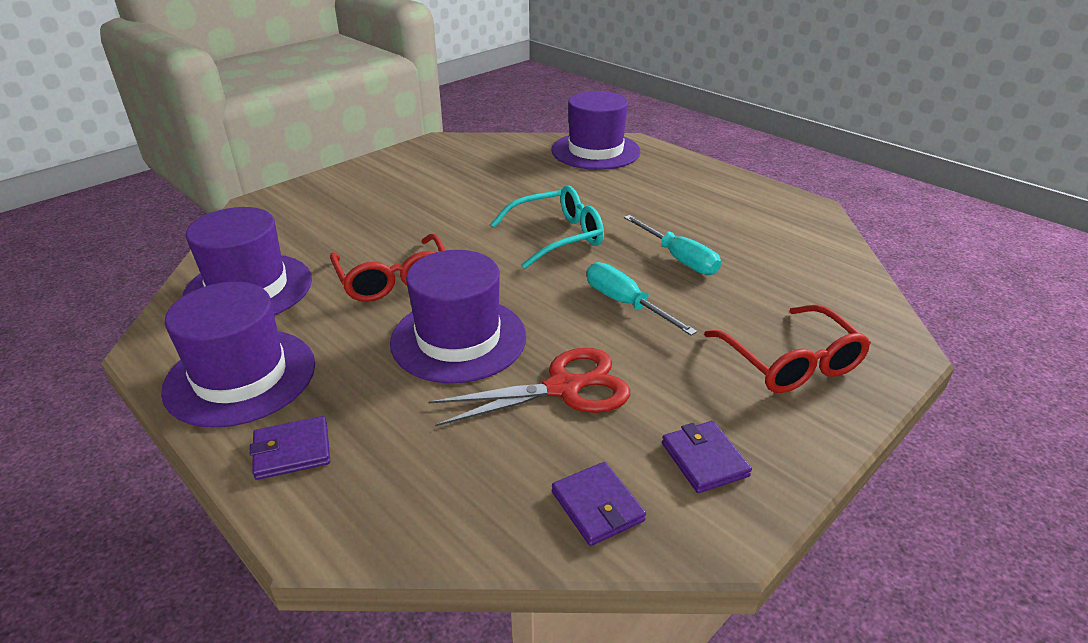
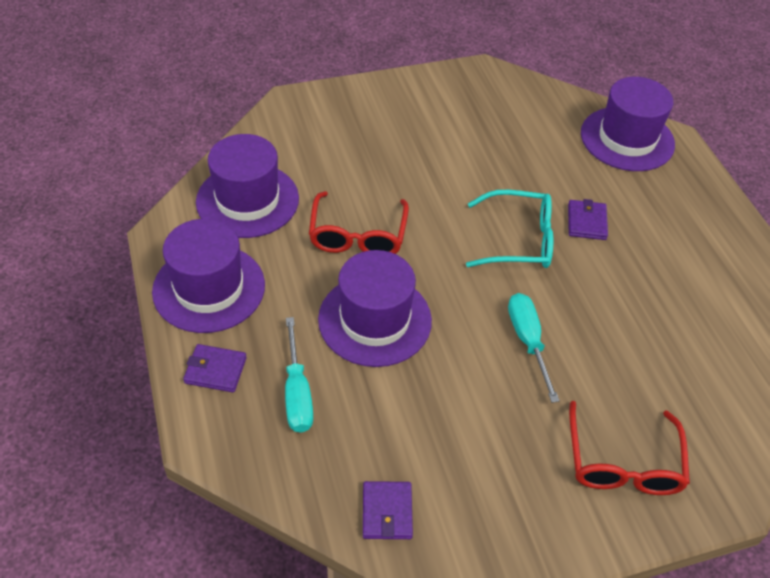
camera: 25 degrees right, 15 degrees up
red scissors [429,348,630,427] -> none
turquoise screwdriver [624,215,721,275] -> turquoise screwdriver moved to [285,317,313,433]
purple wallet [662,421,752,493] -> purple wallet moved to [568,199,608,240]

